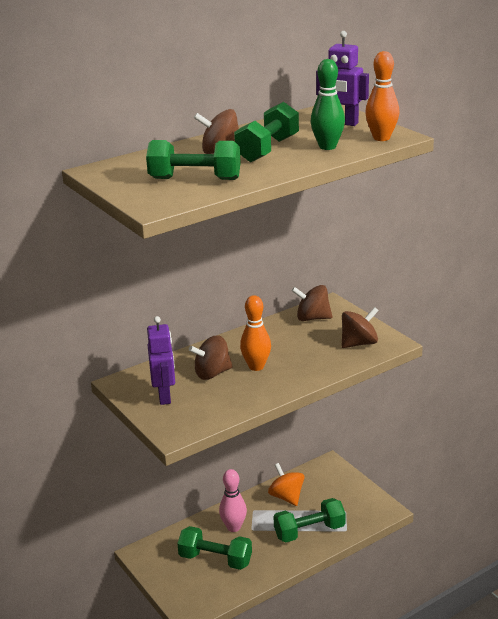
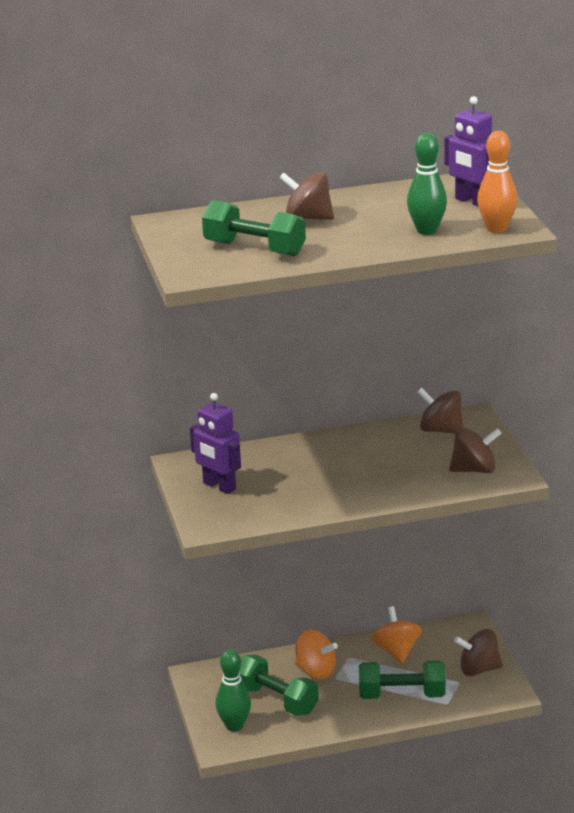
camera: 20 degrees right, 0 degrees up
purple robot [147,316,175,405] -> purple robot turned 120 degrees clockwise [190,393,241,494]
brown spinning top [189,335,233,380] -> brown spinning top moved to [454,629,503,676]
pink bowling pin [219,469,247,532] -> orange spinning top [295,629,338,679]
green dumbbell [234,102,299,162] -> none
orange bowling pin [240,295,271,371] -> none
none -> green bowling pin [216,649,251,732]

